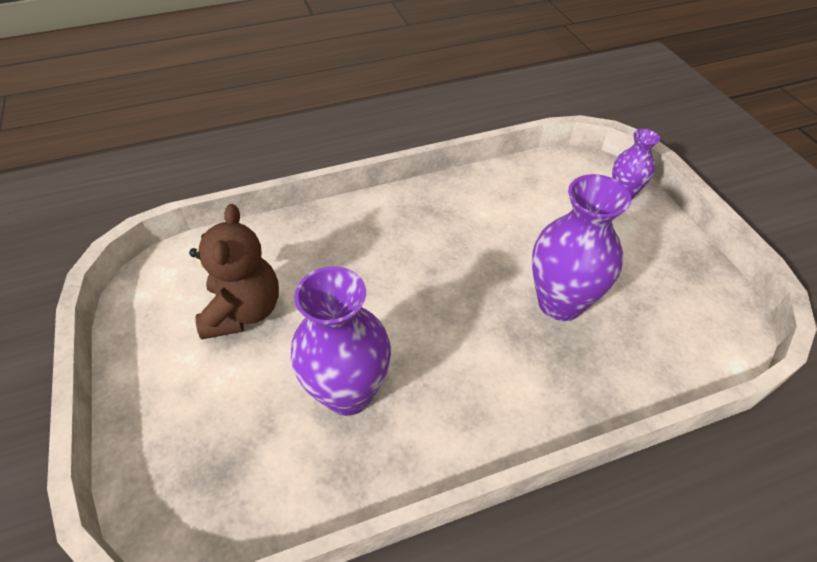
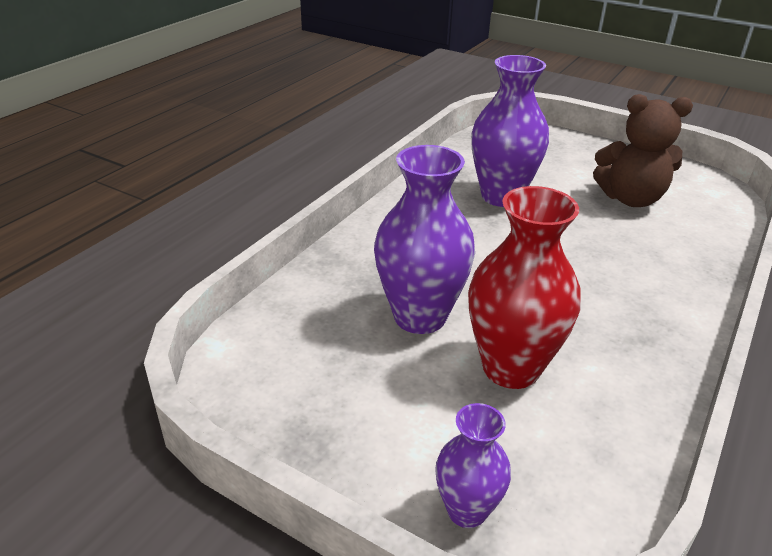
camera: 140 degrees right, 15 degrees down
brown teddy bear [189,204,279,339] -> brown teddy bear turned 45 degrees counterclockwise [593,94,693,207]
none -> red vase [468,186,581,389]

